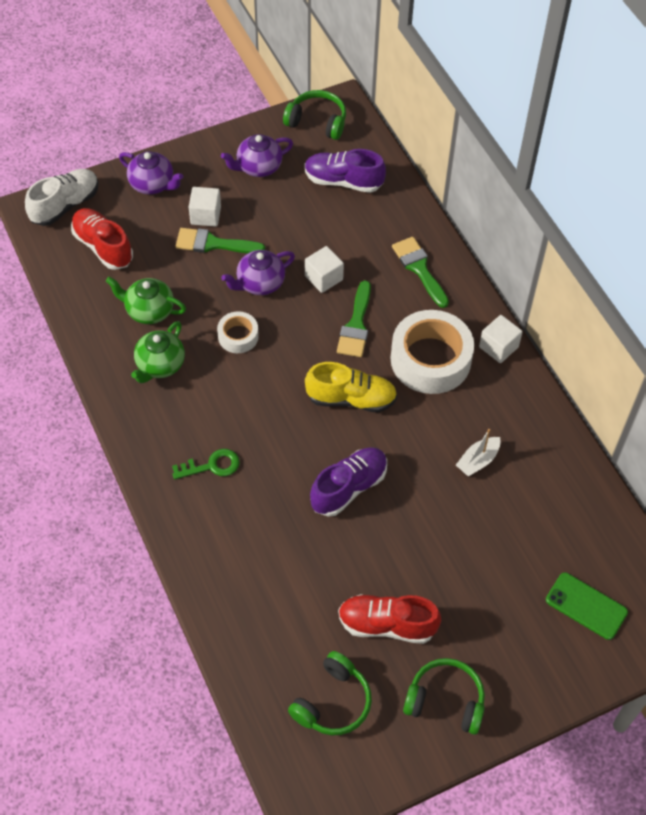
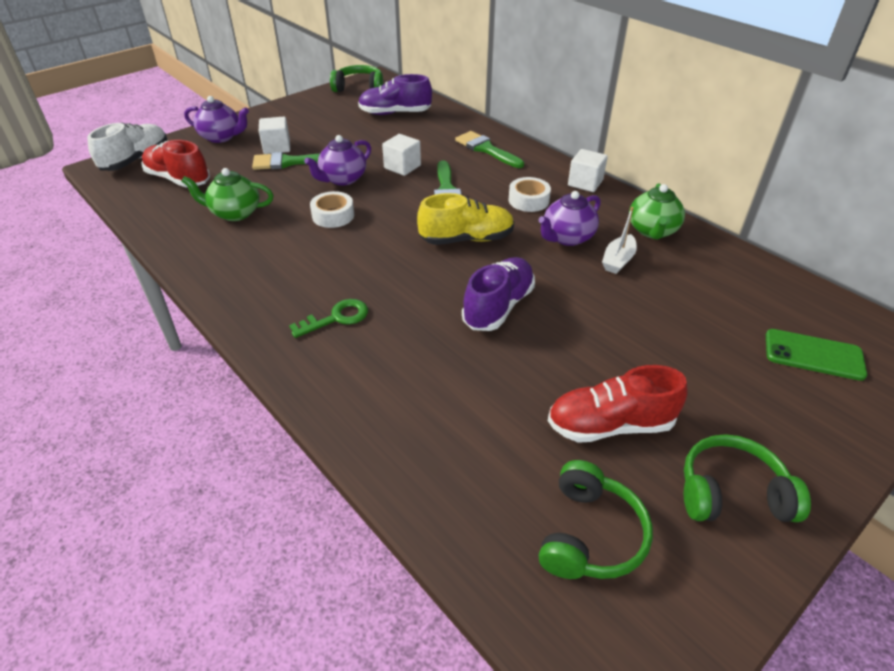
camera: 15 degrees left, 15 degrees down
green teapot [131,321,185,383] -> green teapot moved to [629,183,685,240]
purple teapot [221,134,293,177] -> purple teapot moved to [539,191,601,246]
white tape [391,310,474,394] -> white tape [509,177,551,212], size x0.51

